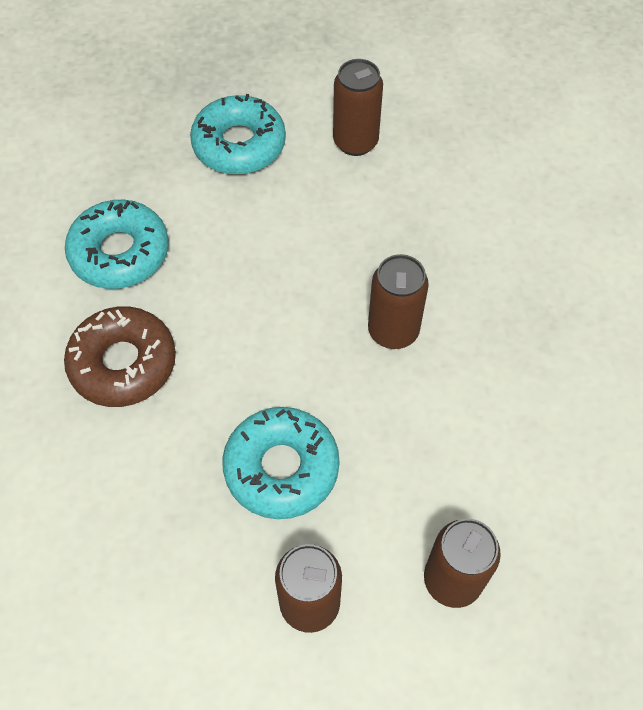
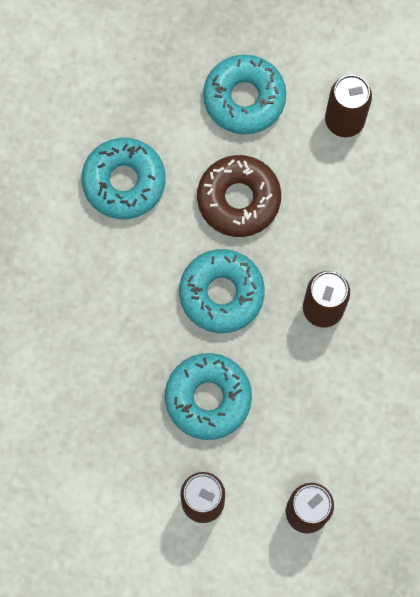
camera: 15 degrees right, 15 degrees up
brown donut [64,306,176,407] -> brown donut moved to [197,155,281,237]
none -> turquoise donut [179,249,265,333]

